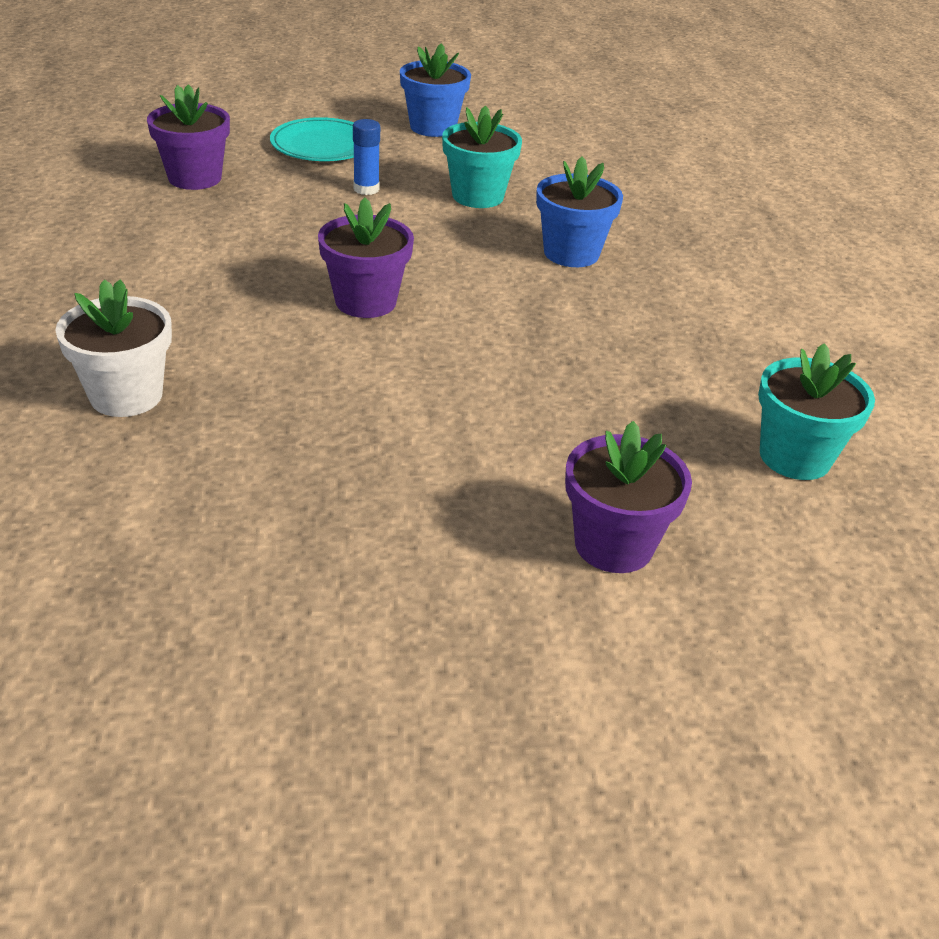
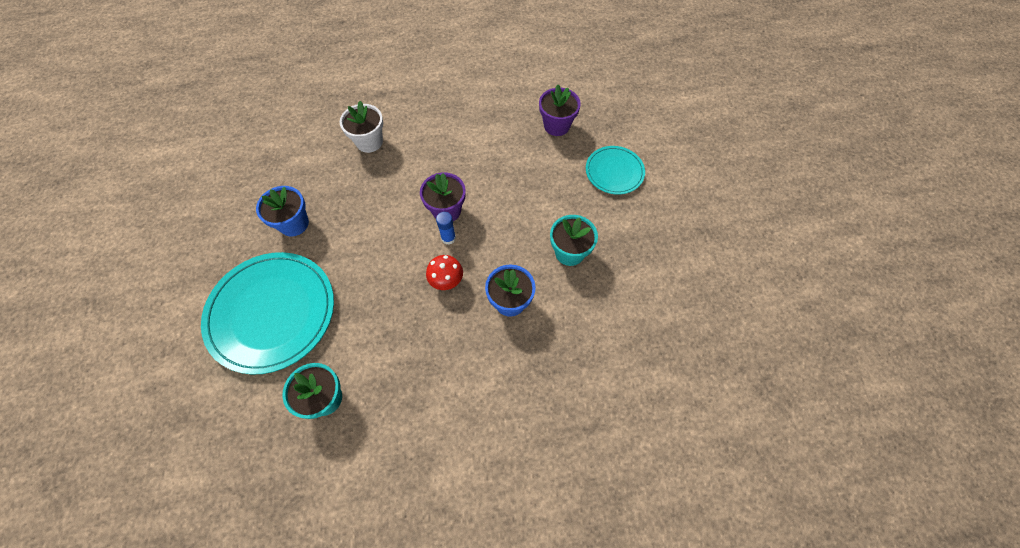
camera: 90 degrees right, 25 degrees up
blue glue stick [353,119,380,195] -> blue glue stick moved to [436,212,456,245]
blue flower pot [400,43,471,137] -> blue flower pot moved to [256,186,309,236]
purple flower pot [565,421,692,573] -> turquoise plate [201,252,334,375]
none -> red mushroom [426,255,463,290]

